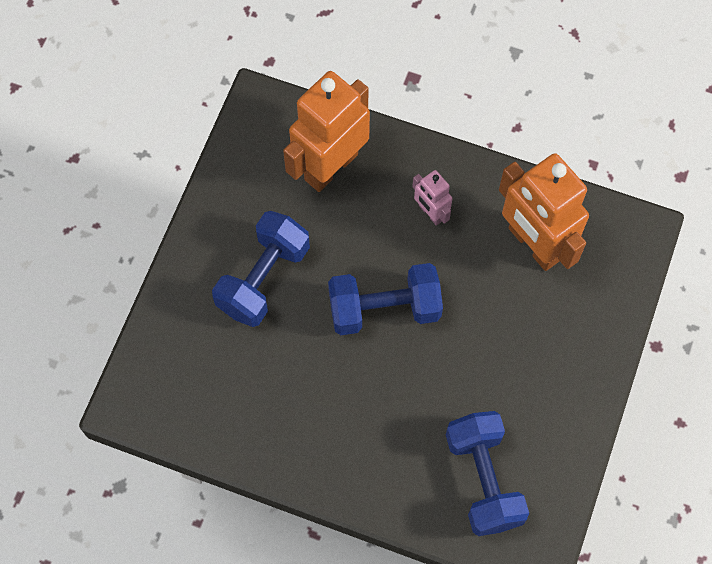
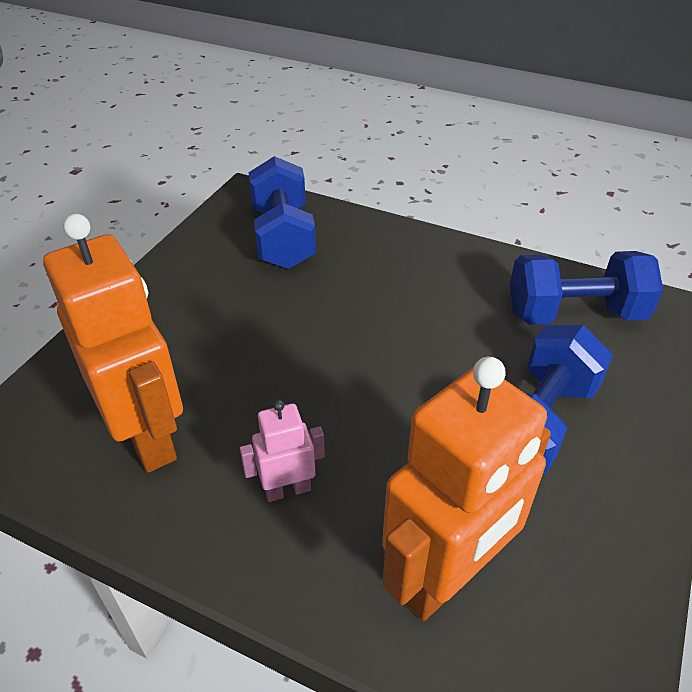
camera: 175 degrees left, 25 degrees down
blue dumbbell [328,263,443,335] -> blue dumbbell moved to [510,251,663,325]
pink robot [412,170,453,226] -> pink robot turned 75 degrees counterclockwise [239,400,325,502]

